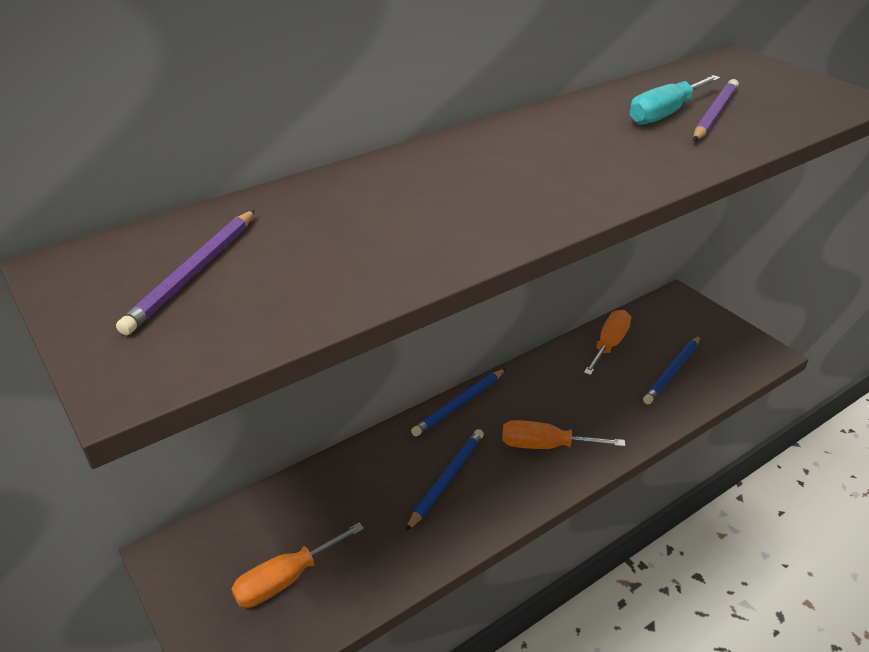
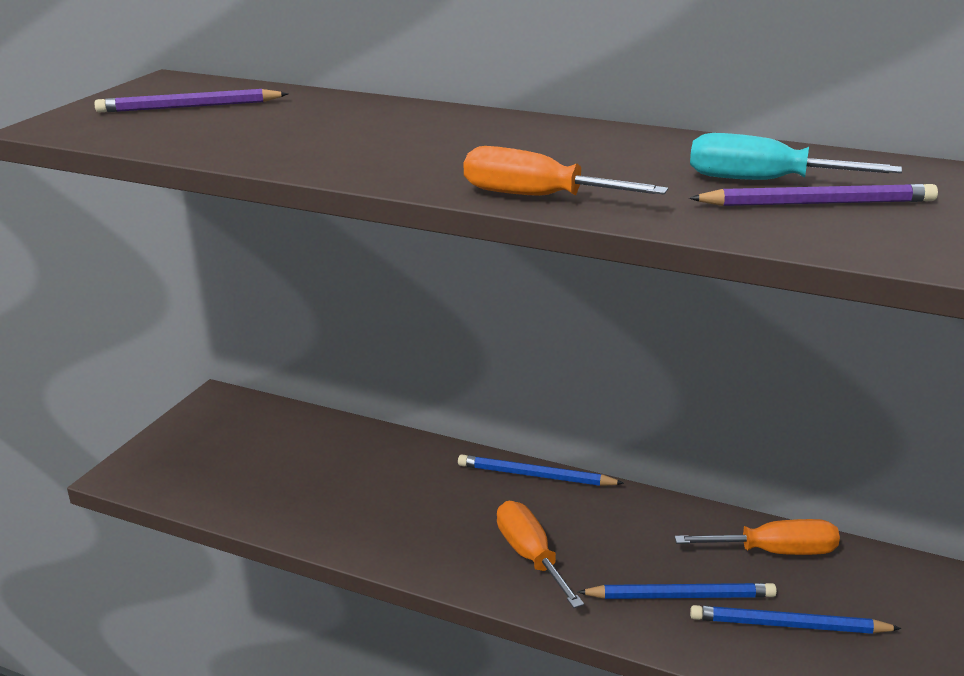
camera: 60 degrees right, 10 degrees down
orange screwdriver [232,523,364,608] -> orange screwdriver moved to [463,146,668,196]
blue pencil [406,429,484,531] -> blue pencil moved to [578,583,777,599]

